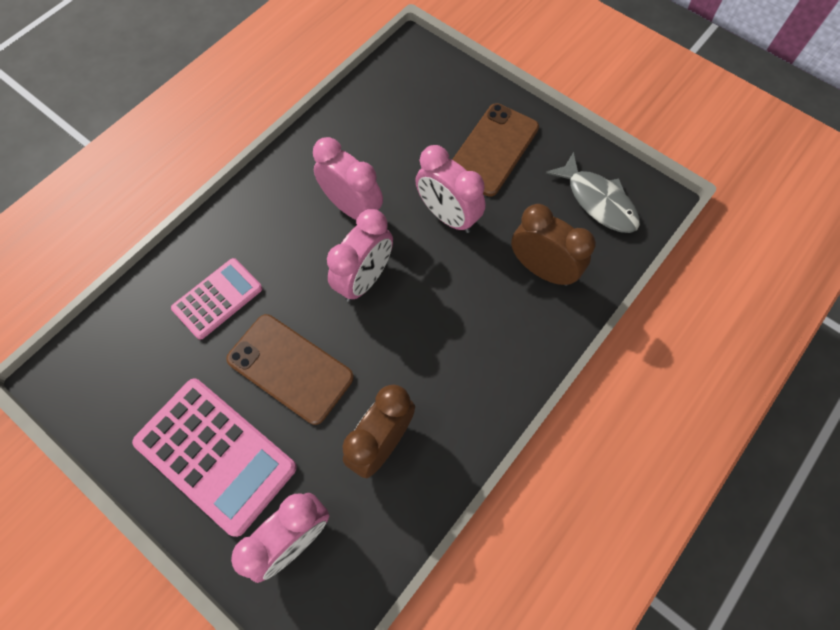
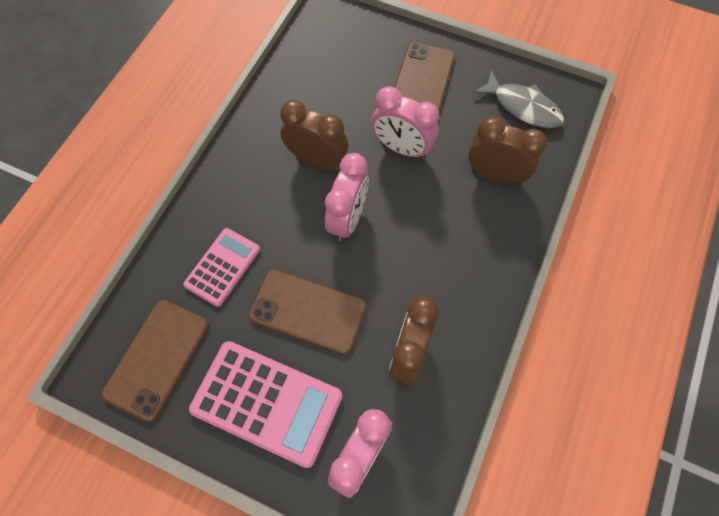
camera: 15 degrees left, 0 degrees up
pink clock [313,137,383,220] -> brown clock [280,100,348,170]
none -> brown phone [102,300,209,422]

